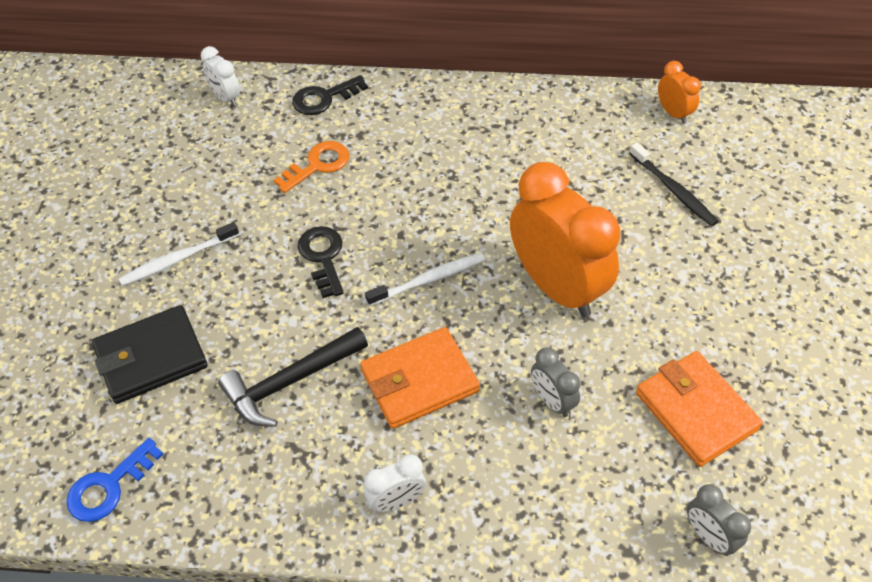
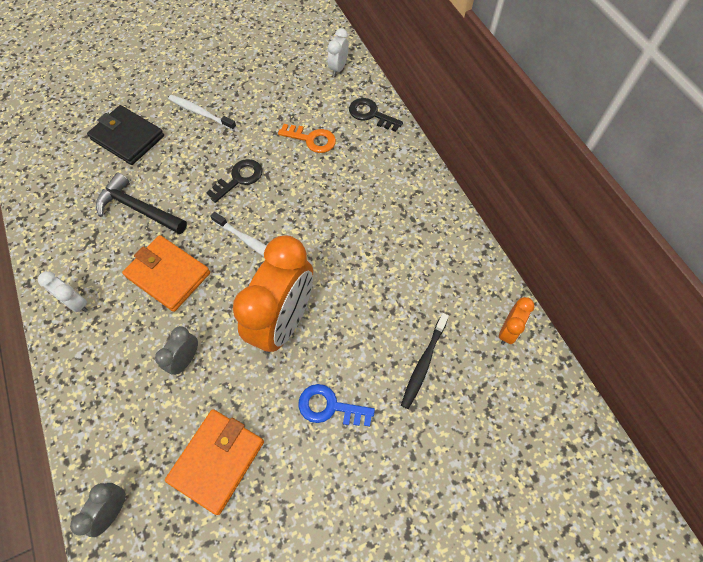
camera: 60 degrees right, 10 degrees up
blue key [66,438,163,522] -> blue key moved to [298,384,375,427]

